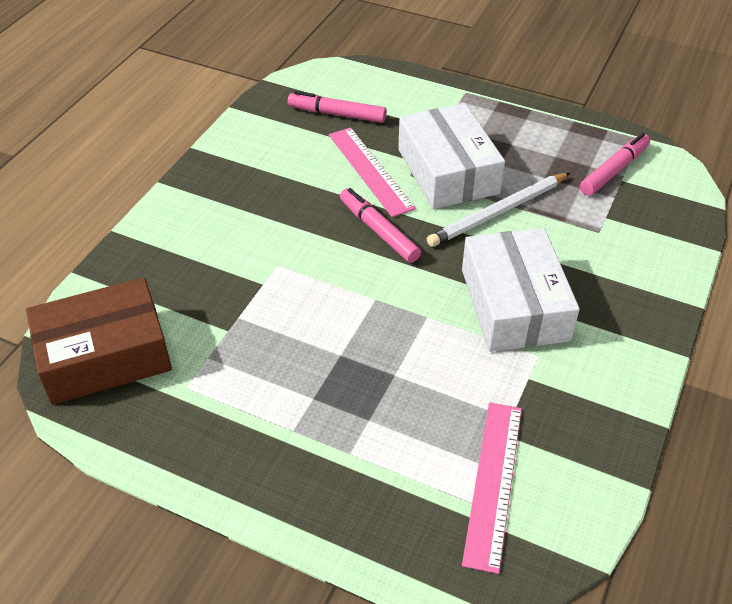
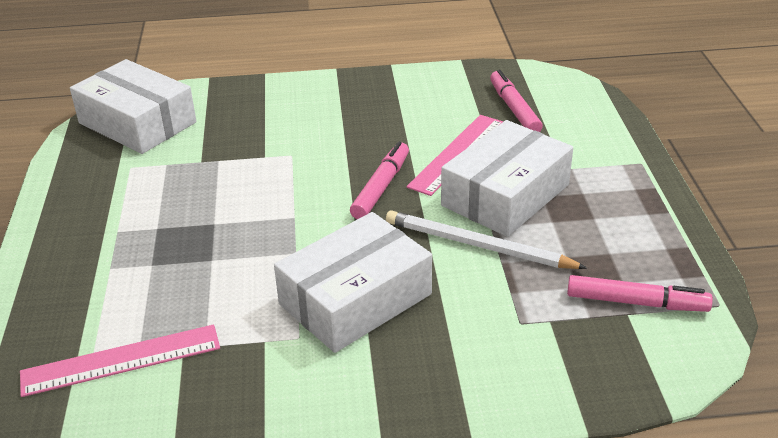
camera: 60 degrees right, 10 degrees down
brown box [26,277,172,405] -> white box [70,59,196,154]

